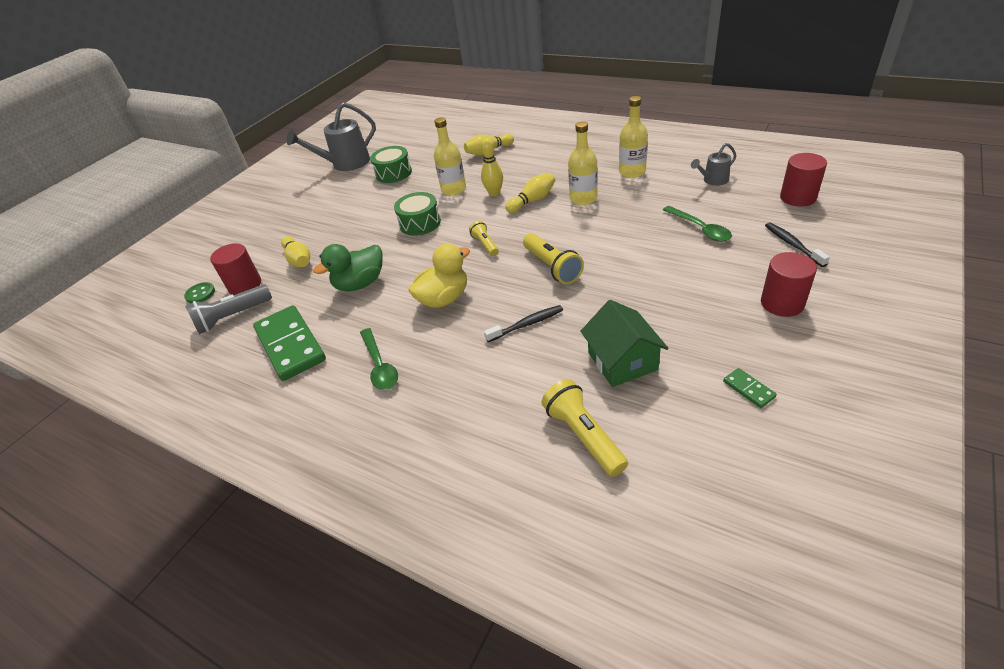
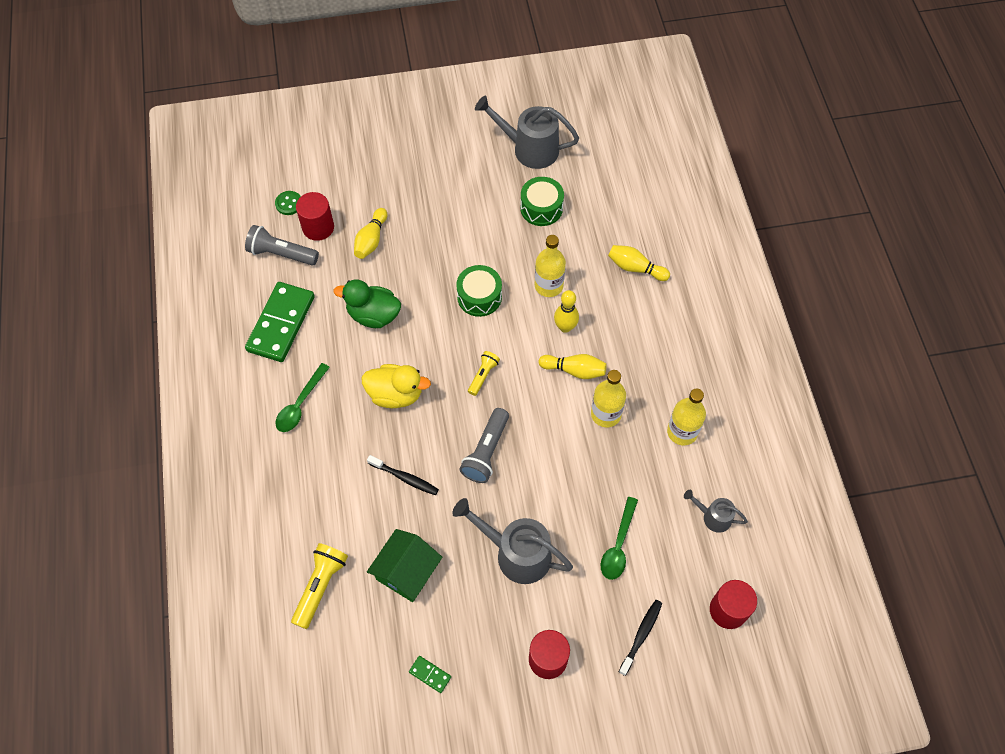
camera: 45 degrees right, 20 degrees up
yellow flashlight [523,233,584,284] -> grey flashlight [459,408,509,483]
green domino [723,368,777,408] -> green domino turned 75 degrees counterclockwise [409,656,451,693]
none -> grey watering can [452,498,573,584]

